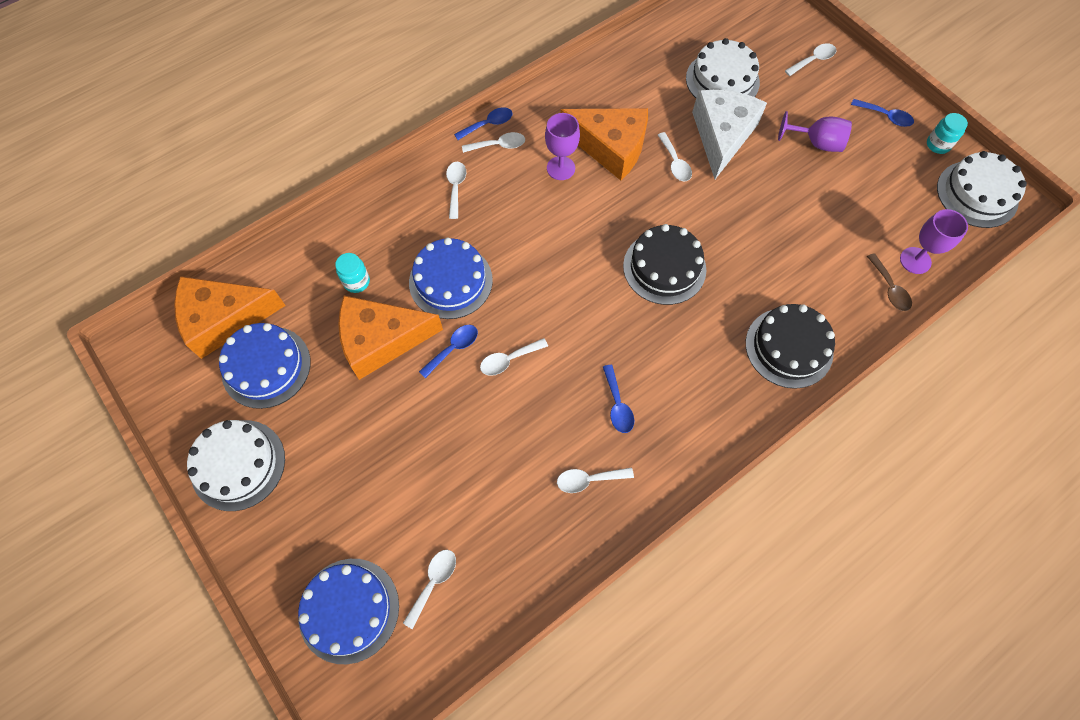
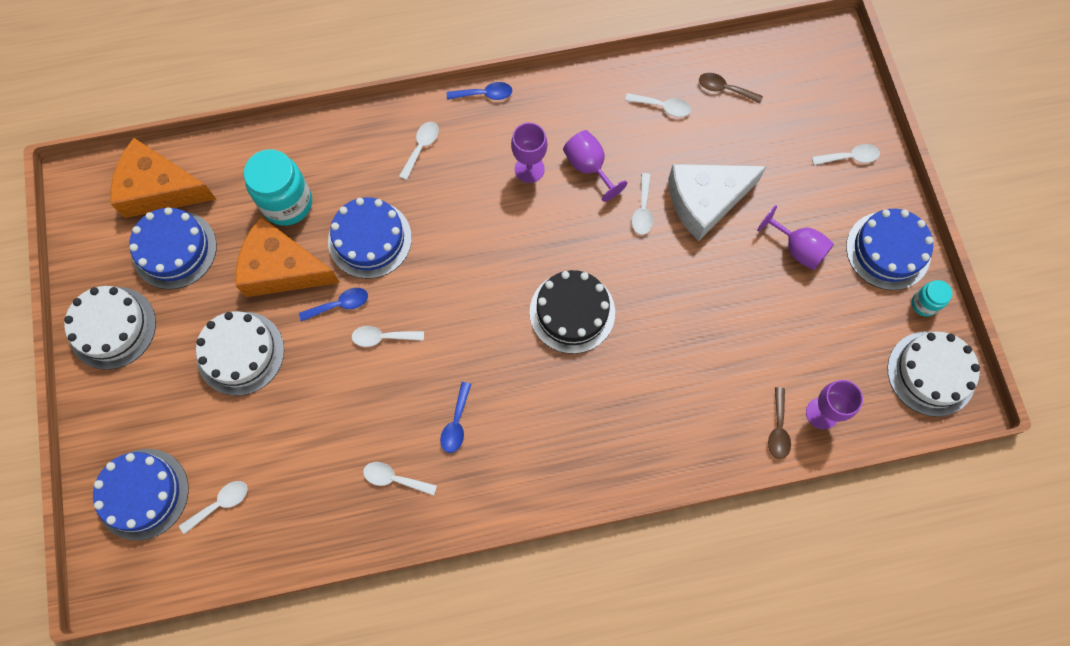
camera: 25 degrees right, 5 degrees up
turquoise jar [335,253,370,293] -> turquoise jar [244,149,312,226], size x1.95
white spoon [462,132,525,153] -> white spoon moved to [625,93,691,117]
orange cheese [561,108,648,180] -> purple goblet [563,130,627,202]
white cake [686,38,760,98] -> white cake moved to [196,311,284,396]
white cheese [692,90,767,179] -> white cheese turned 150 degrees counterclockwise [668,164,767,241]
black cake [746,304,835,389] -> none
blue spoon [851,99,914,127] -> blue cake [846,209,933,290]
none -> brown spoon [699,73,763,103]

